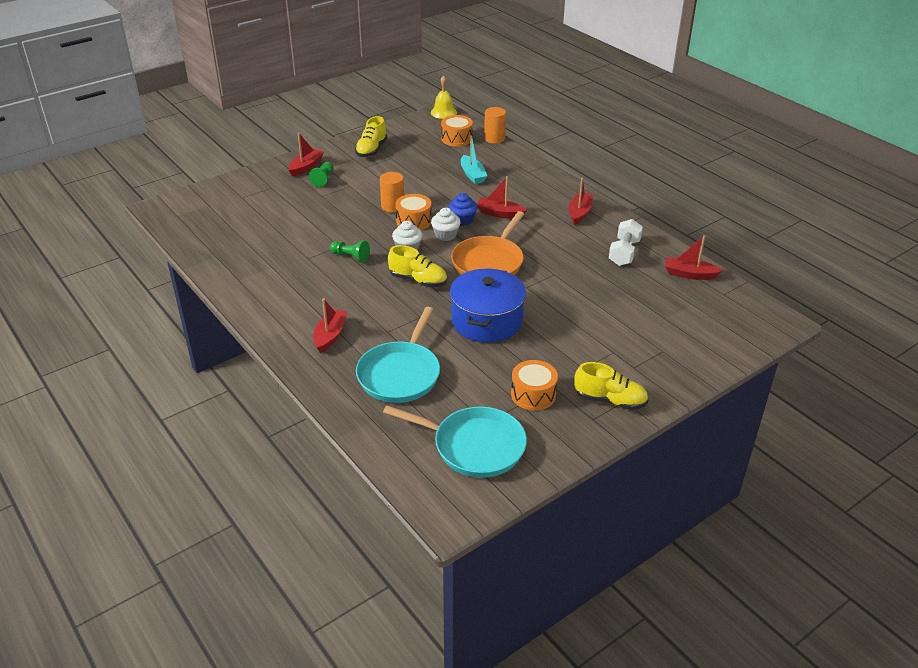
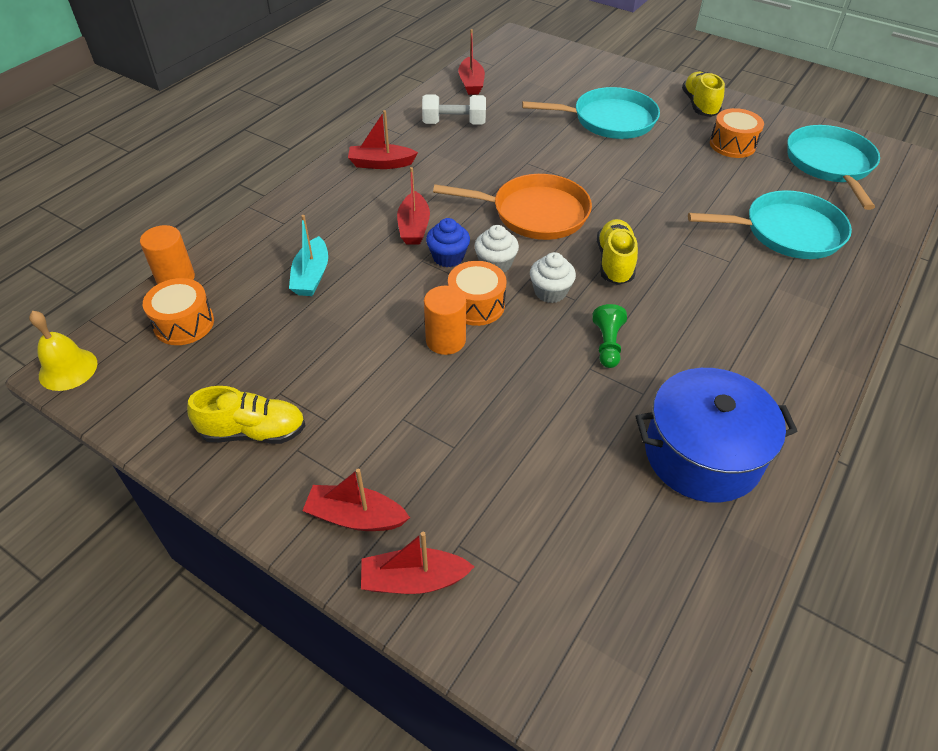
camera: 110 degrees left, 10 degrees up
green pawn [309,162,333,187] -> none
red boat [313,298,348,353] -> red boat moved to [361,532,475,594]
blue pot [450,268,526,343] -> blue pot moved to [636,368,798,503]
turquoise boat [461,136,487,184] -> turquoise boat turned 135 degrees clockwise [289,215,328,296]
none -> turquoise pan [522,87,660,139]

